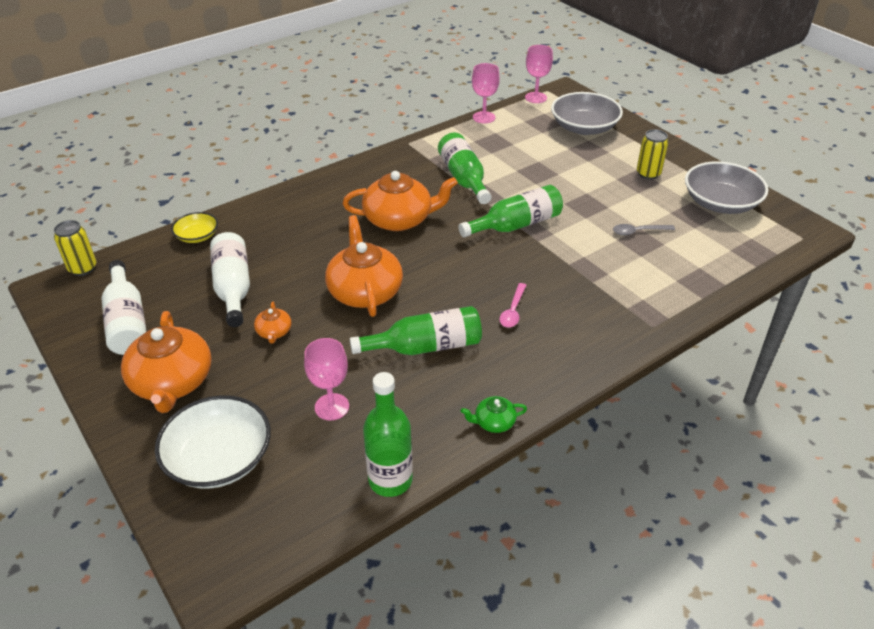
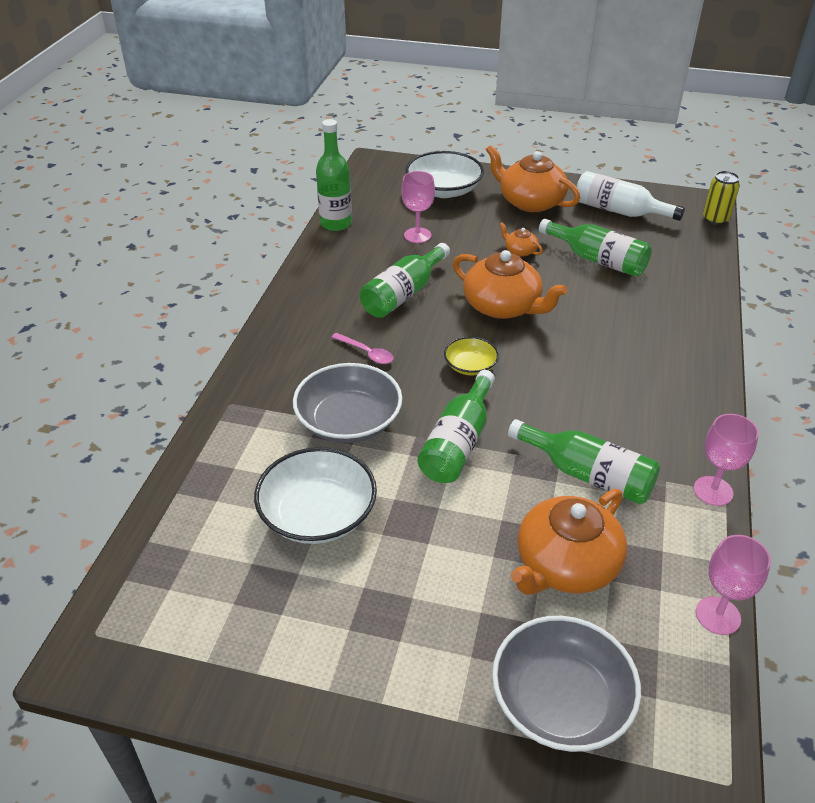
camera: 140 degrees right, 0 degrees up
yellow bowl [171,212,218,243] -> yellow bowl moved to [444,337,499,376]
white bottle [210,232,250,327] -> green bottle [539,219,652,277]
orange teapot [343,171,458,231] -> orange teapot moved to [511,489,627,595]
green teapot [461,396,527,433] -> none
pink spoon [499,283,526,328] -> pink spoon turned 150 degrees clockwise [331,333,394,364]
pink goblet [525,45,553,103] -> pink goblet moved to [694,414,759,506]
grey spoon [613,224,675,235] -> white bowl [254,447,377,544]
yellow can [637,129,668,180] -> none
grey bowl [685,161,768,214] -> grey bowl moved to [293,363,403,443]

